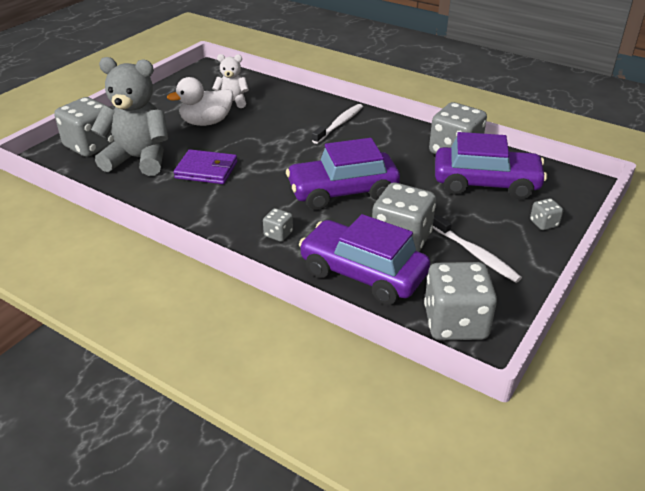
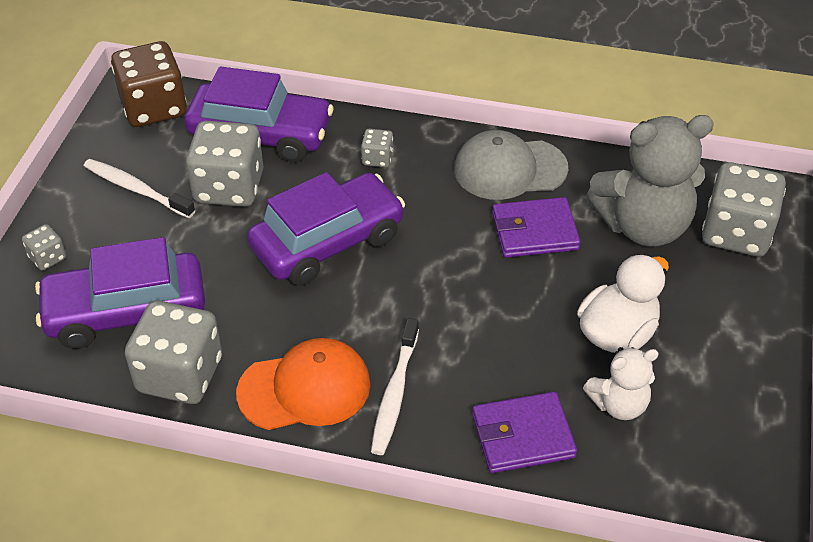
camera: 160 degrees right, 10 degrees up
grey dice [424,262,497,340] -> brown dice [111,41,187,127]
none -> orange cap [236,338,371,430]
none -> grey cap [454,130,568,200]
none -> purple wallet [472,392,577,473]

